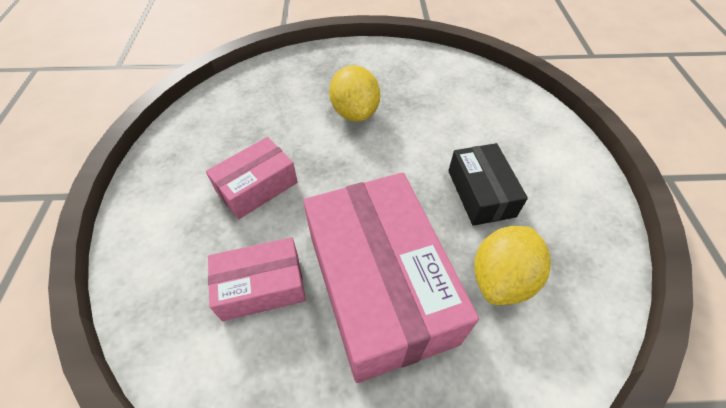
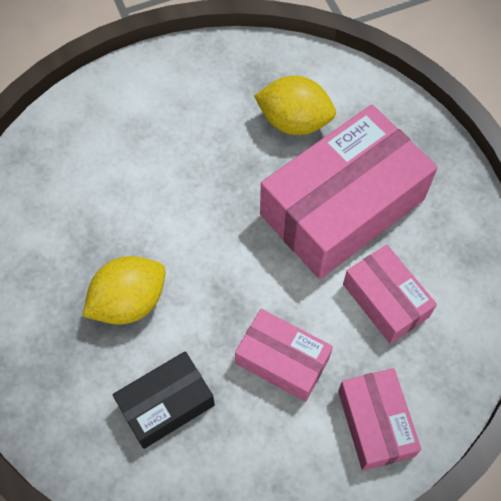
camera: 110 degrees left, 10 degrees up
black box [448,143,528,226] -> black box moved to [113,351,215,449]
none -> pink box [338,368,422,471]

